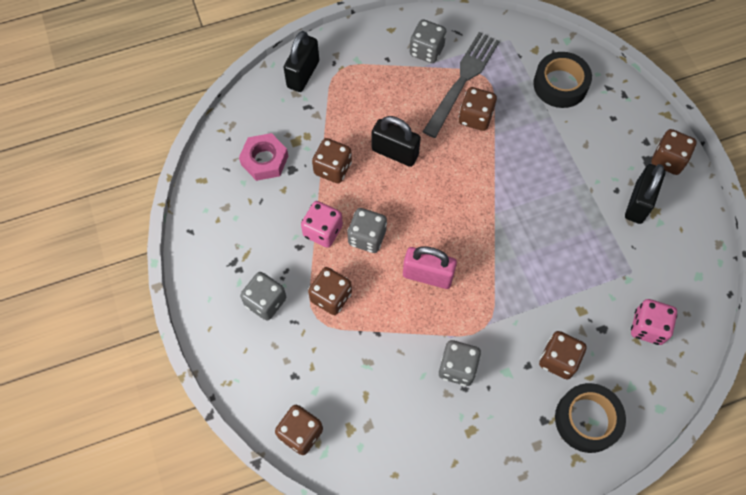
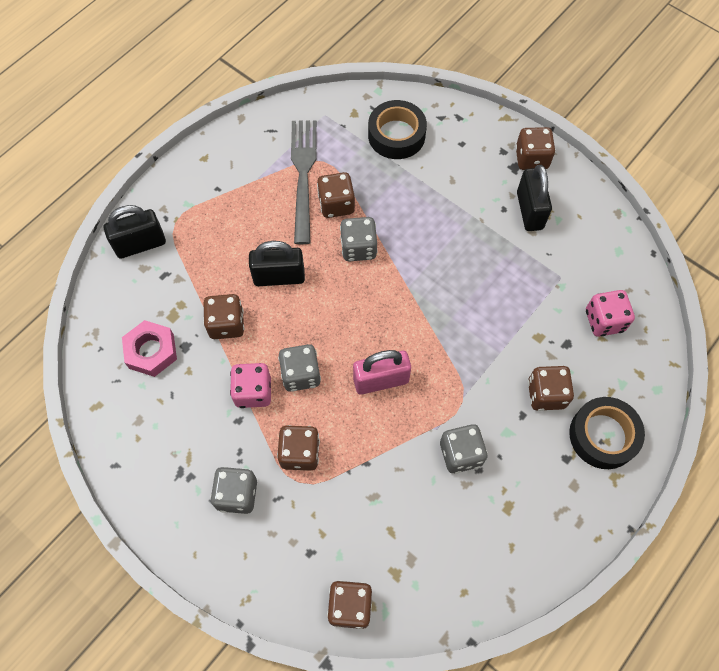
camera: 30 degrees left, 0 degrees up
black padlock [283,31,319,92] -> black padlock turned 75 degrees clockwise [104,205,166,259]
grey dice [410,19,446,63] -> grey dice moved to [340,217,377,261]

